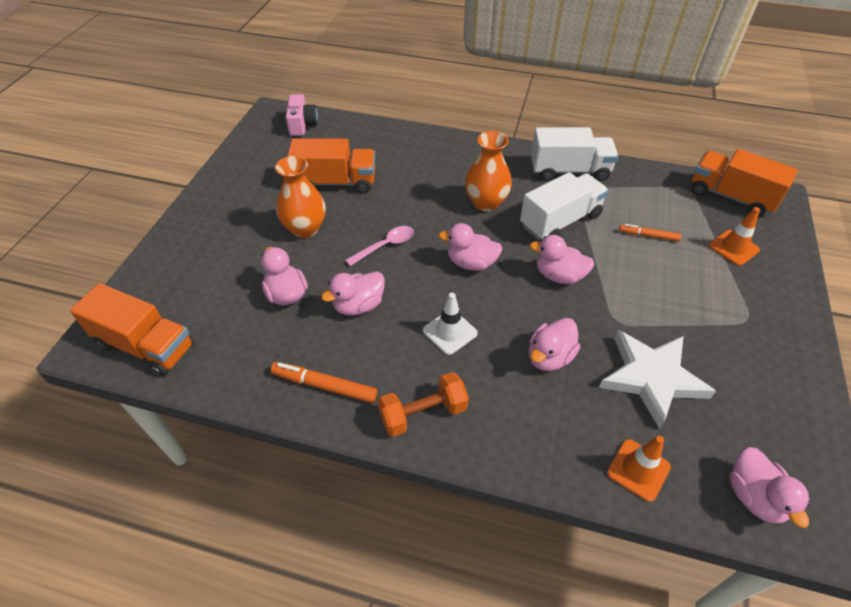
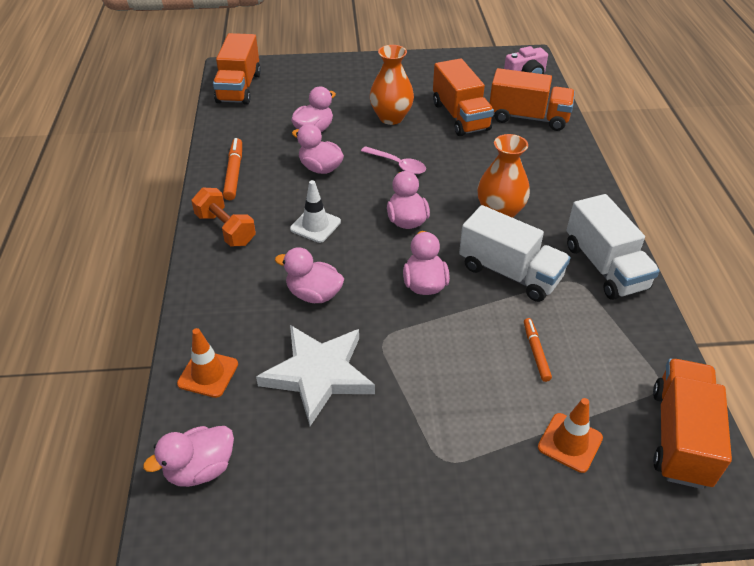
camera: 70 degrees right, 5 degrees down
none -> orange truck [489,68,575,131]

